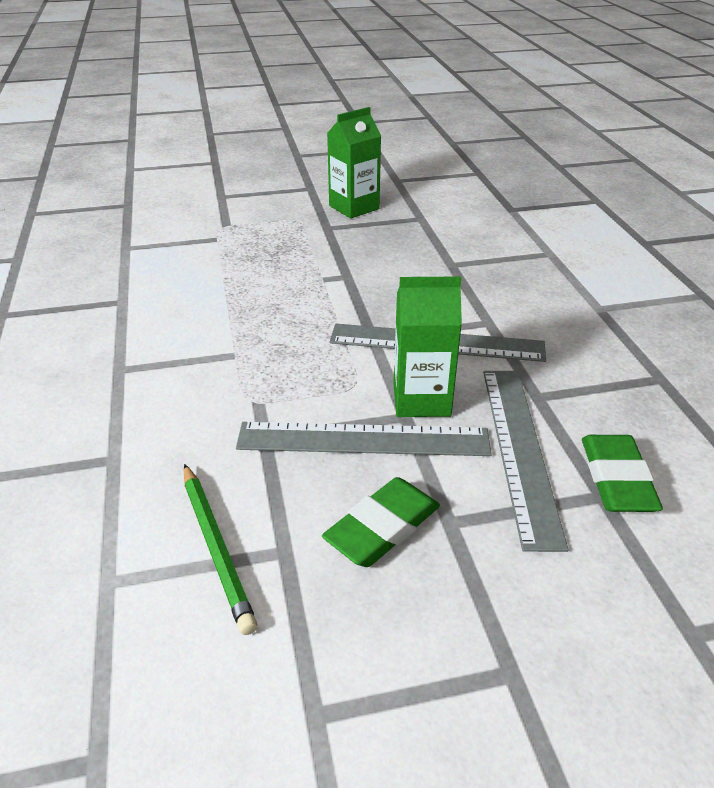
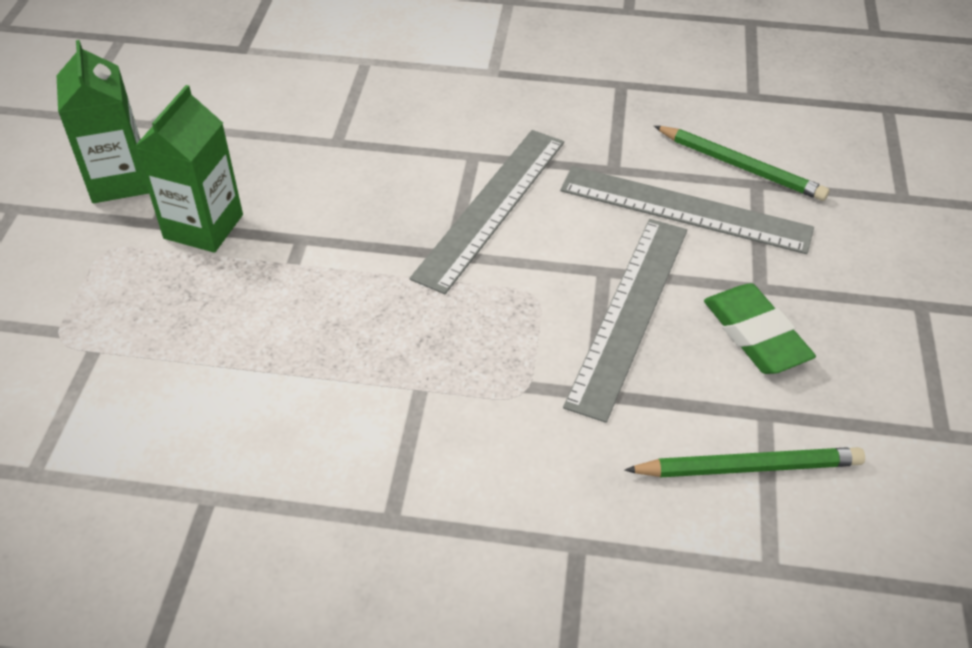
camera: 70 degrees left, 10 degrees up
green carton [393,276,462,417] -> green carton moved to [134,85,243,253]
green eraser [582,435,663,512] -> green pencil [654,126,829,201]

